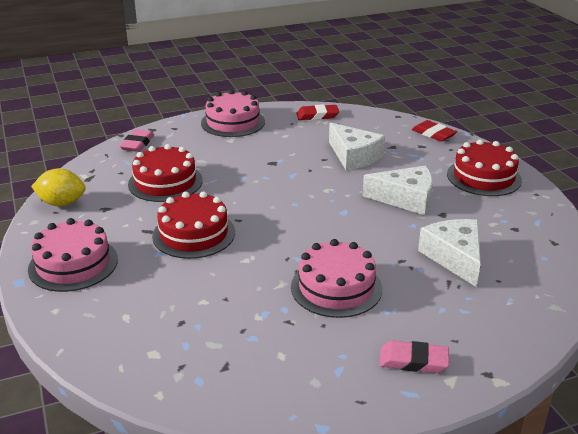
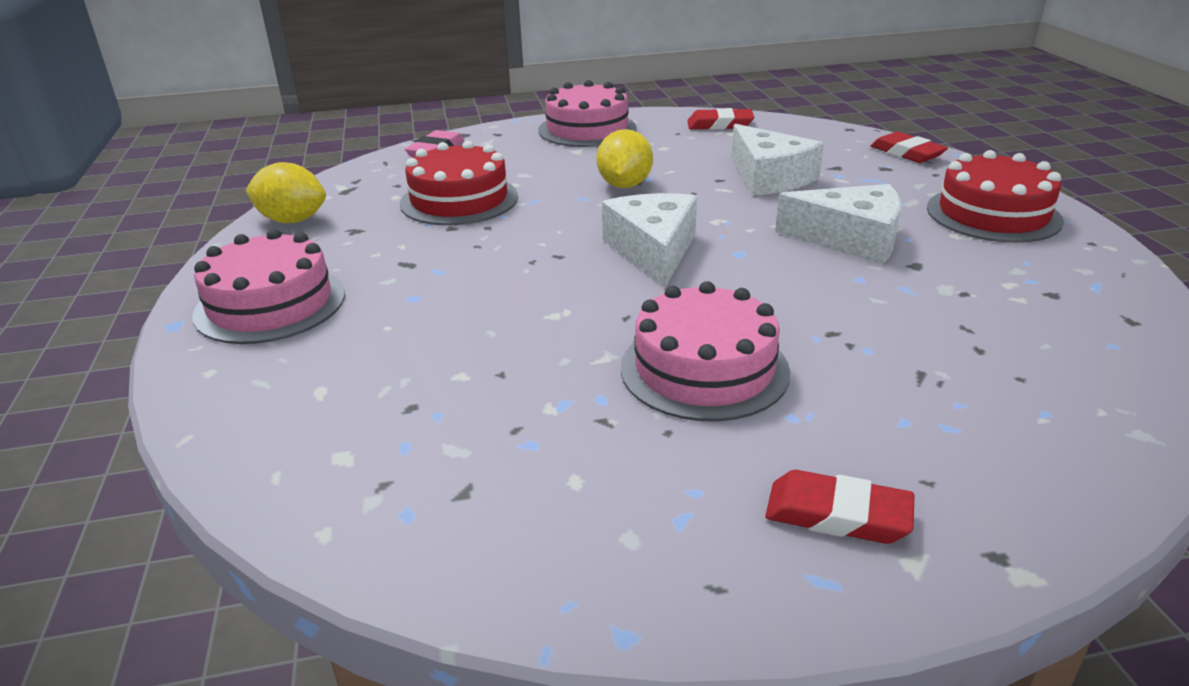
camera: 10 degrees right, 0 degrees up
red cake [152,191,235,259] -> none
pink eraser [379,340,449,373] -> red eraser [765,470,915,544]
white cheese [418,219,481,287] -> white cheese moved to [602,193,697,287]
none -> yellow lemon [597,129,653,188]

